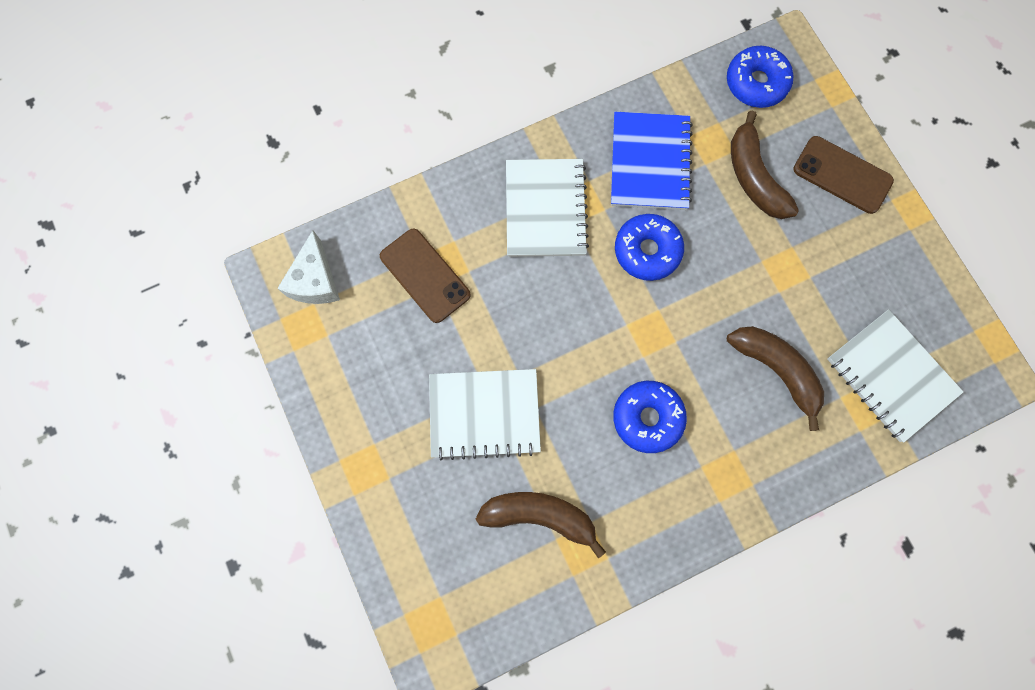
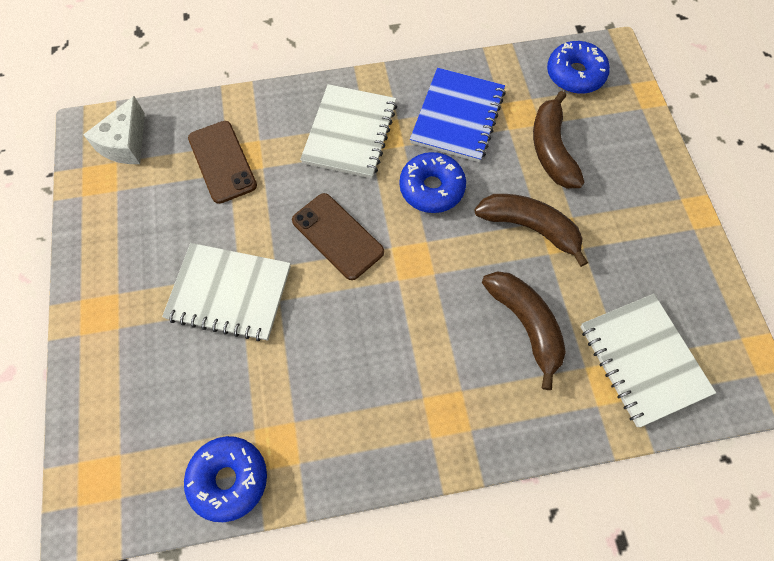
camera: 15 degrees right, 10 degrees down
brown banana [476,492,606,558] -> brown banana moved to [474,194,588,267]
blue donut [613,381,687,453] -> blue donut moved to [184,436,267,522]
brown phone [793,136,894,214] -> brown phone moved to [292,193,384,280]

